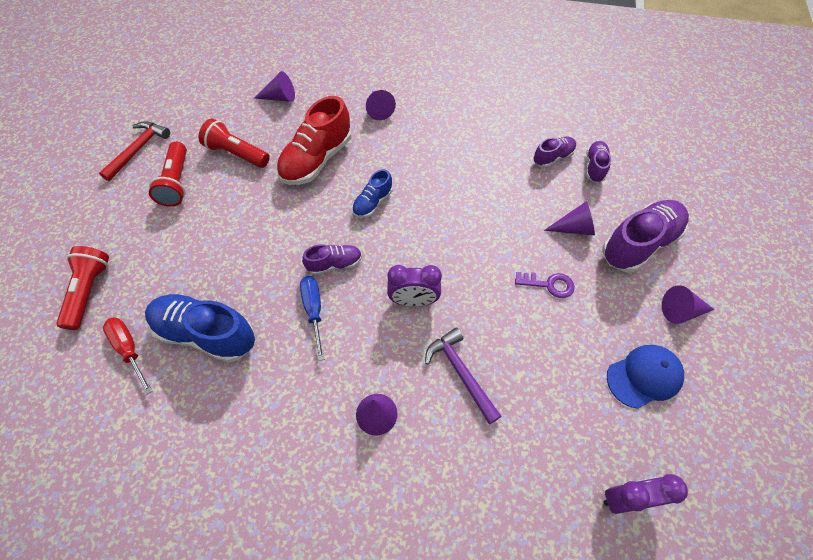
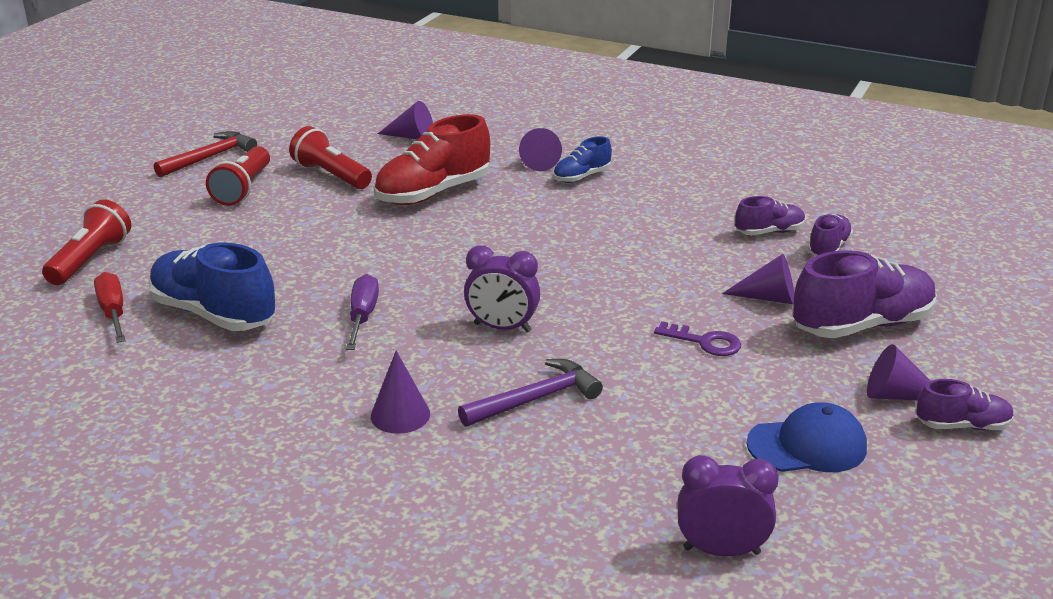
camera: 15 degrees right, 30 degrees down
blue screwdriver [300,276,325,361] -> purple screwdriver [346,274,379,350]
purple shoe [302,244,362,275] -> purple shoe moved to [916,379,1014,430]
blue shoe [352,169,392,218] -> blue shoe moved to [553,136,612,183]
purple hammer [425,327,501,424] -> purple hammer turned 75 degrees clockwise [458,359,603,427]

